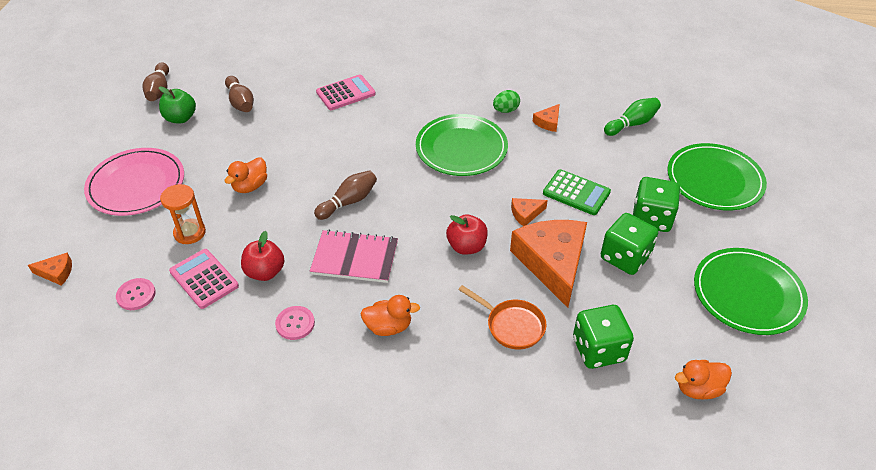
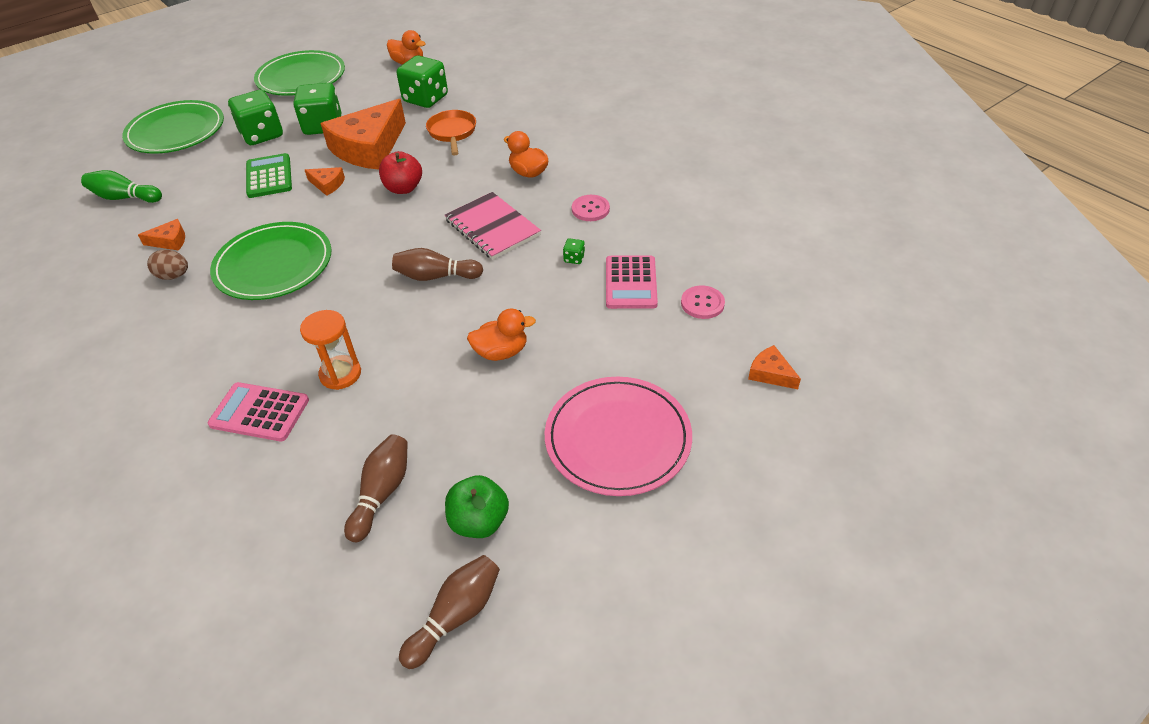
camera: 135 degrees left, 0 degrees up
orange hourglass [160,184,206,244] -> orange hourglass moved to [300,310,361,390]
red apple [241,231,285,281] -> green dice [563,238,585,264]
green egg [493,90,520,113] -> brown egg [147,250,188,280]

